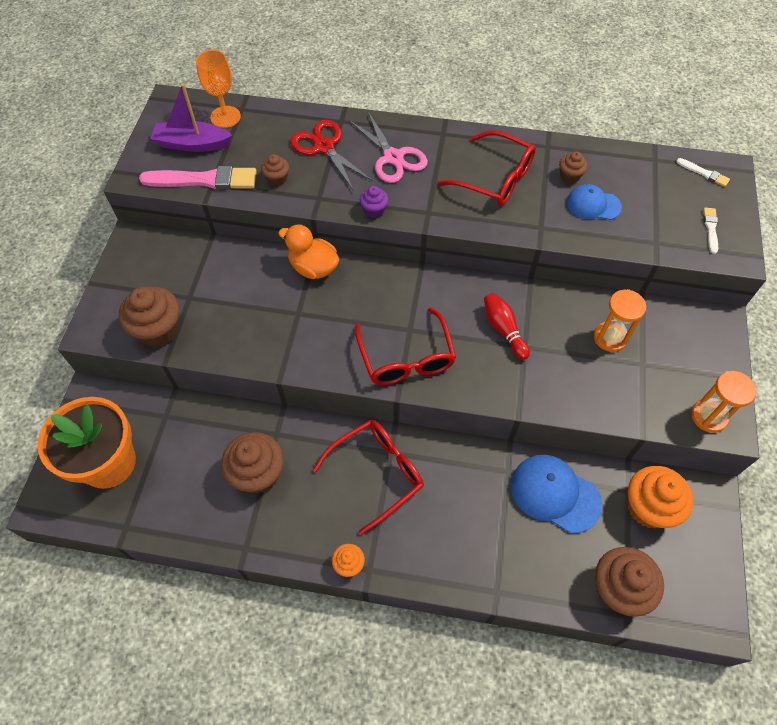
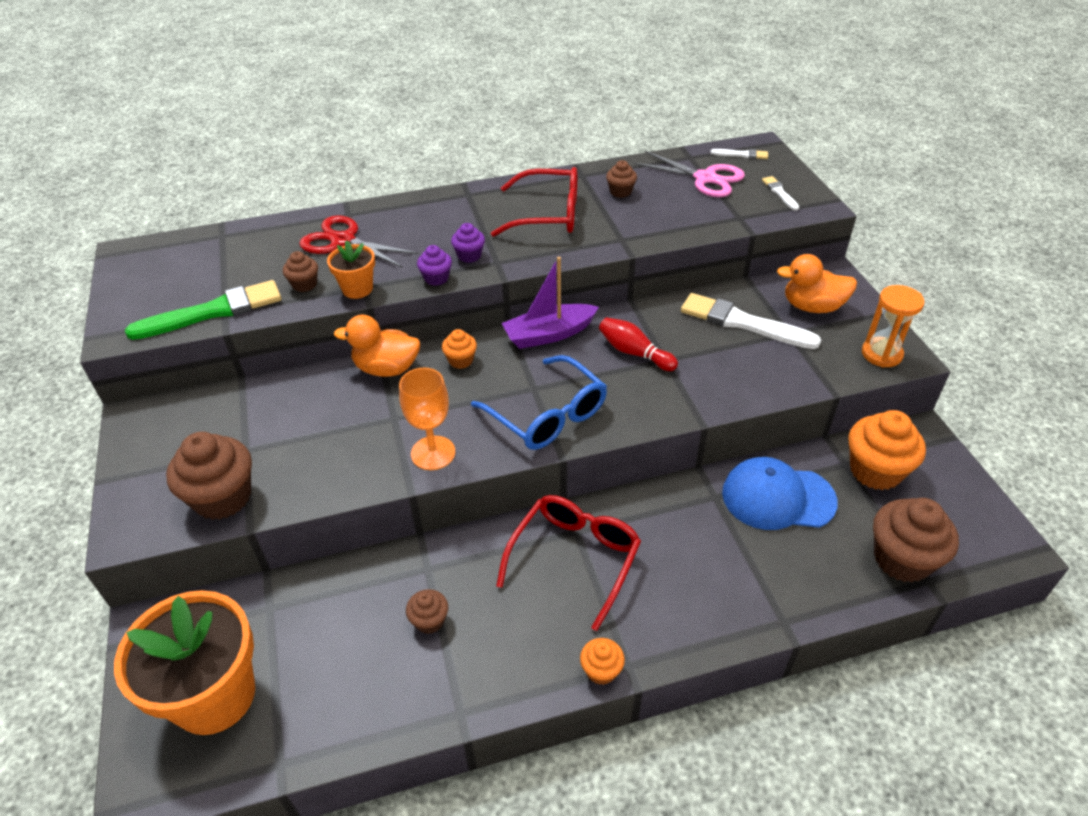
camera: 25 degrees left, 15 degrees down
pink brush [139,166,257,190] -> green brush [125,280,281,340]
purple boat [151,84,232,152] -> purple boat moved to [502,257,599,349]
orange goblet [196,50,241,128] -> orange goblet moved to [399,368,455,470]
brown cupcake [221,432,284,493] -> brown cupcake [406,589,448,634], size x0.51
pink scissors [349,112,428,183] -> pink scissors moved to [633,151,745,197]
red glasses [355,307,456,385] -> blue glasses [471,355,607,450]
blue cap [567,184,622,220] -> none
orange hourglass [594,289,646,352] -> white brush [681,293,821,349]
none -> orange flower pot [327,240,375,299]
none -> orange cupcake [442,329,477,369]
none -> purple cupcake [451,223,485,263]
none -> orange duck [777,254,857,313]

